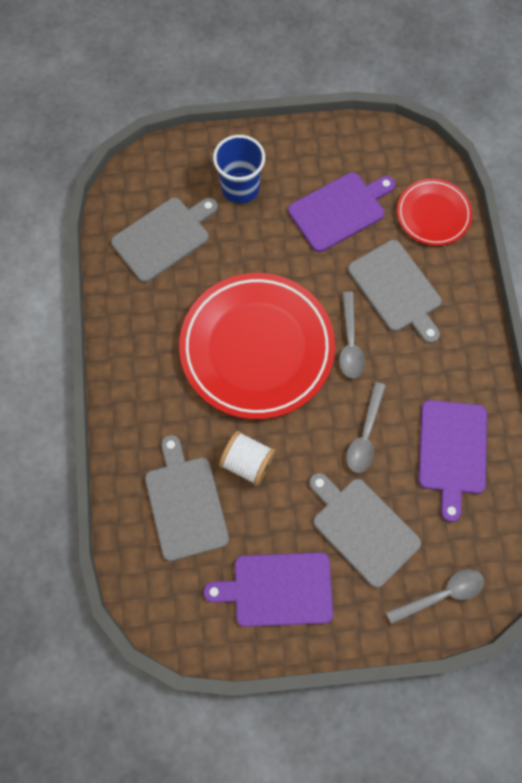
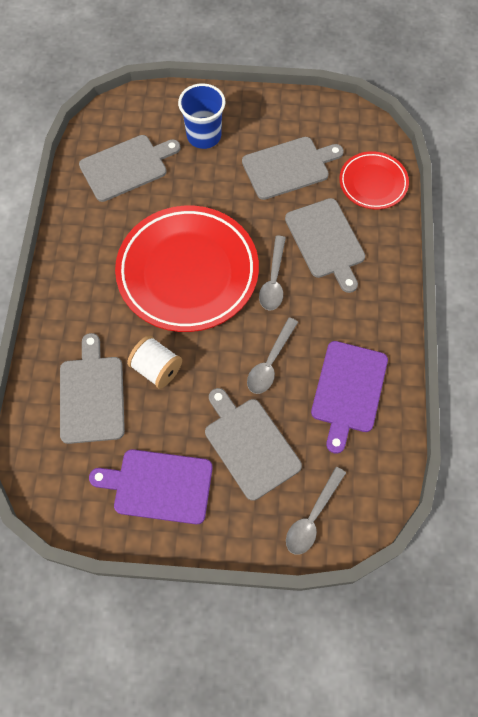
camera: 10 degrees right, 5 degrees down
purple cutting board [288,172,395,252] -> grey cutting board [242,137,344,200]
grey spoon [386,569,484,624] -> grey spoon turned 135 degrees clockwise [286,467,346,555]

